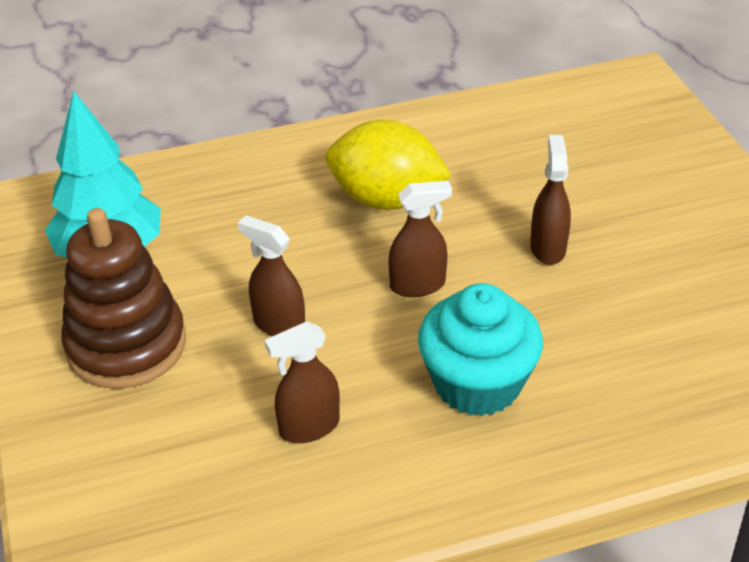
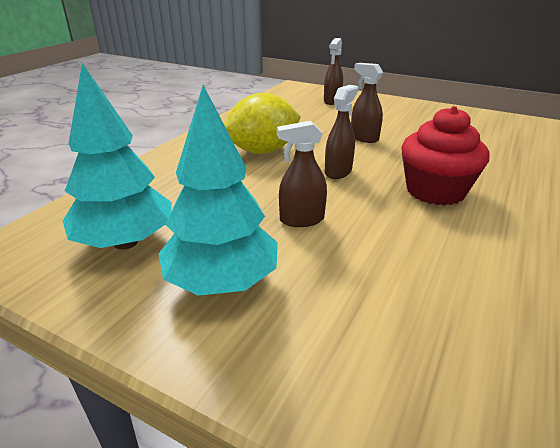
camera: 45 degrees left, 10 degrees down
brown stacking toy [61,208,186,389] -> turquoise tree [159,85,278,296]
brown spray bottle [264,321,340,443] -> brown spray bottle moved to [324,38,343,105]
turquoise cupcake [418,283,543,416] -> red cupcake [401,106,490,206]

